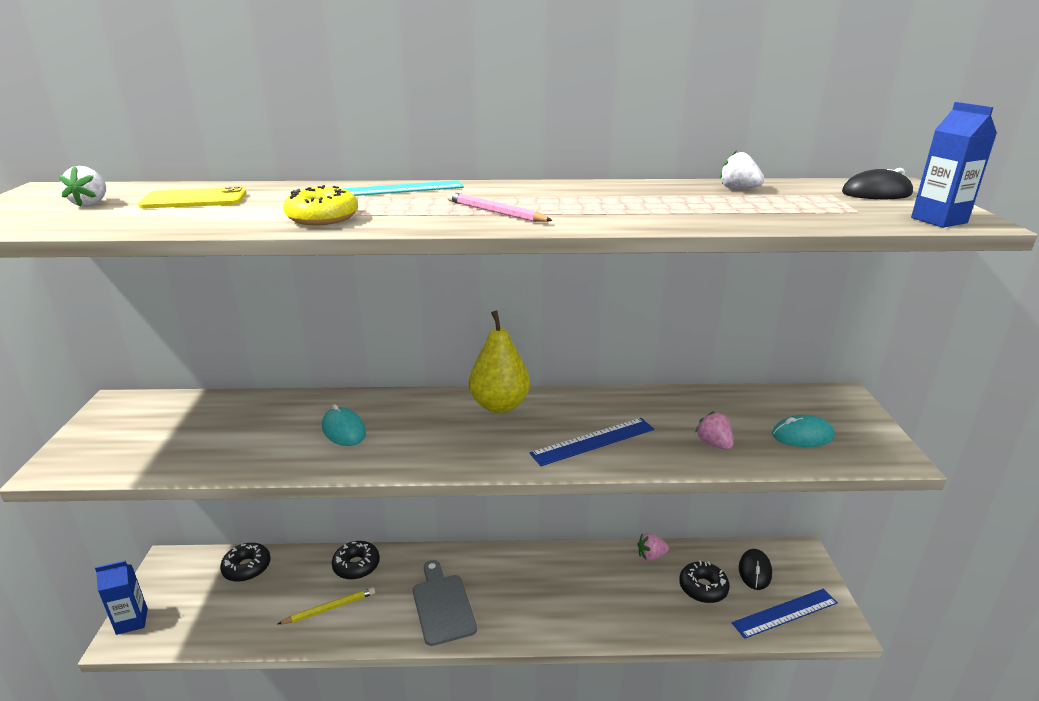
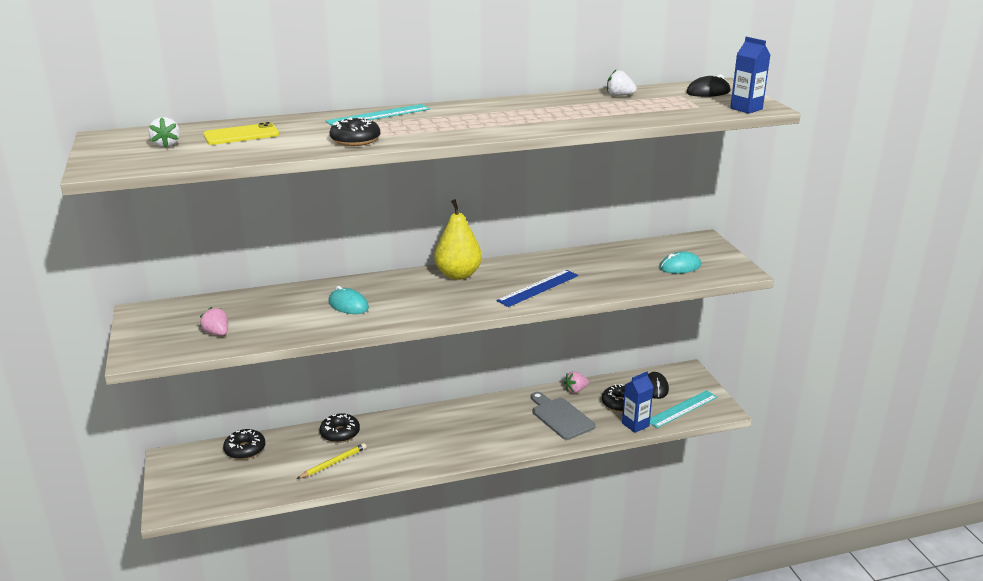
camera: 15 degrees left, 0 degrees up
blue carton [95,560,148,635] -> blue carton moved to [622,372,653,433]
yellow donut [283,185,358,225] -> black donut [329,117,380,146]
grey cutting board [413,560,477,646] -> grey cutting board moved to [531,392,595,440]
pink pencil [447,192,553,222] -> none
pink strawberry [695,411,734,450] -> pink strawberry moved to [200,307,228,336]
blue ruler [732,589,838,639] -> turquoise ruler [650,390,718,428]

